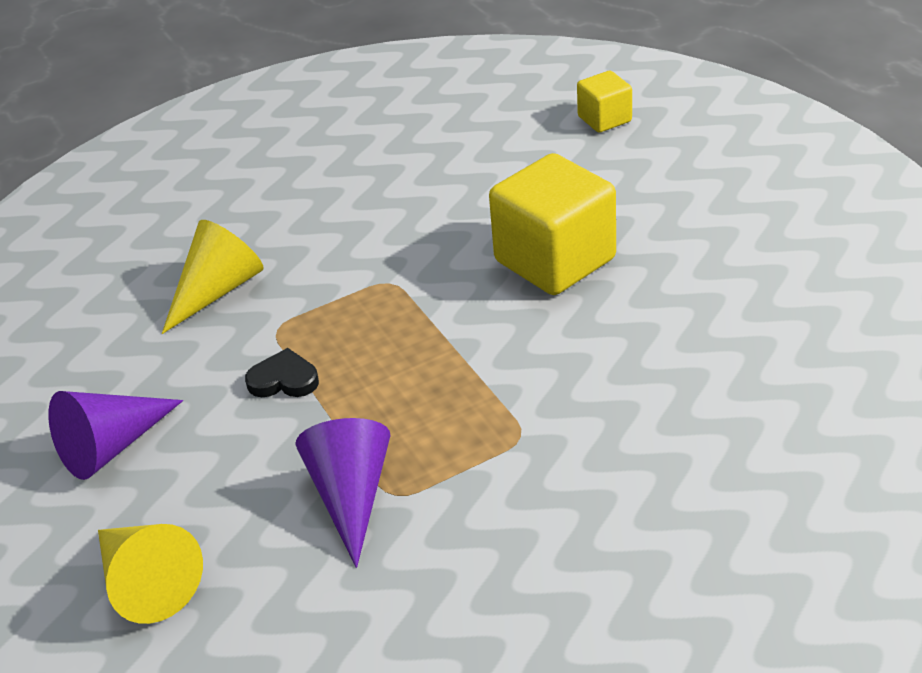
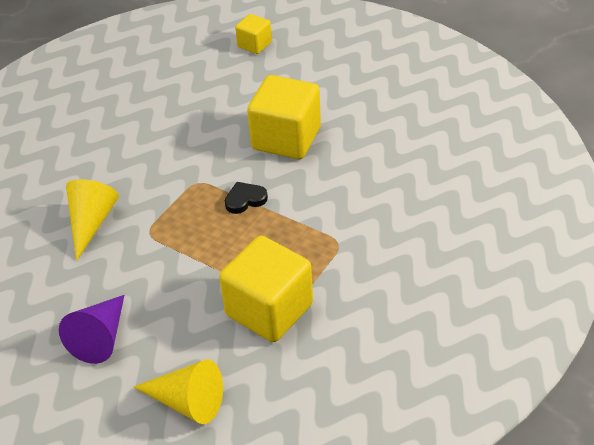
camera: 30 degrees left, 5 degrees up
black heart [245,348,319,397] -> black heart moved to [225,182,268,214]
purple cone [295,418,391,568] -> yellow cube [219,235,313,342]

